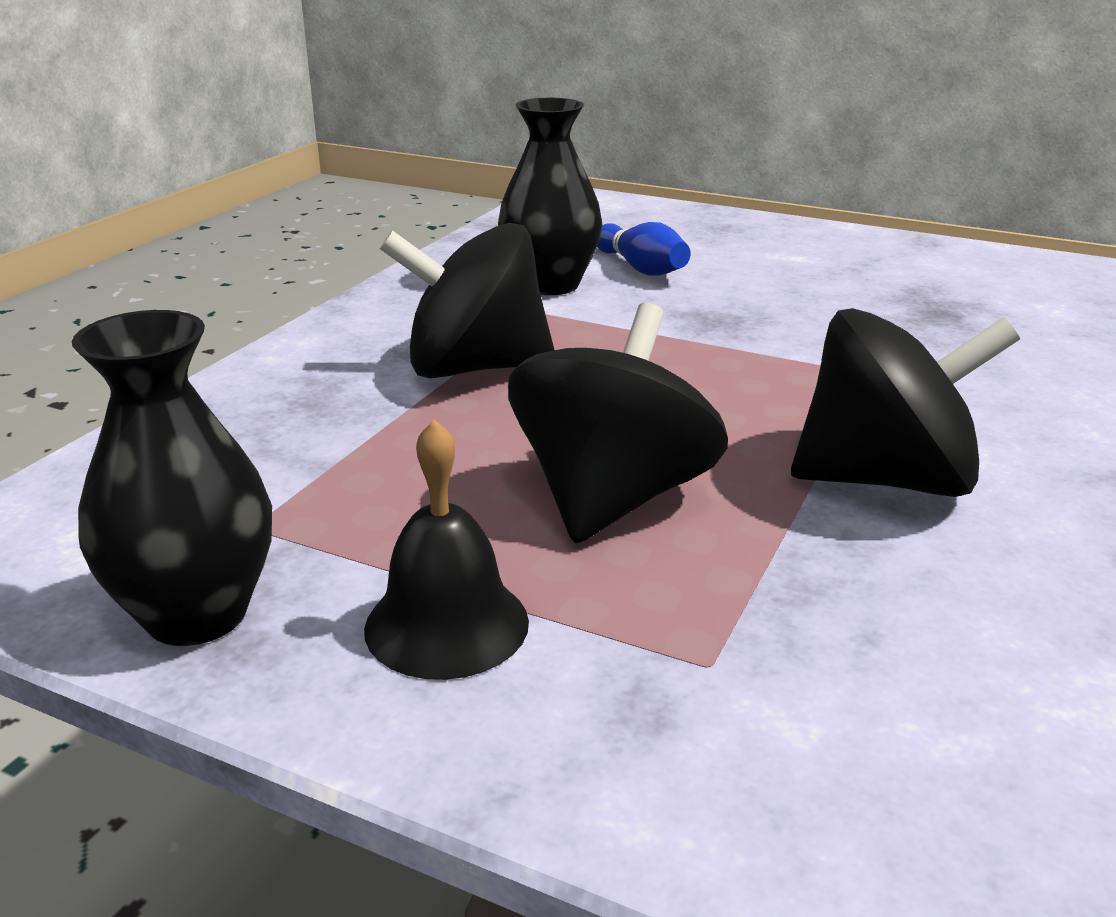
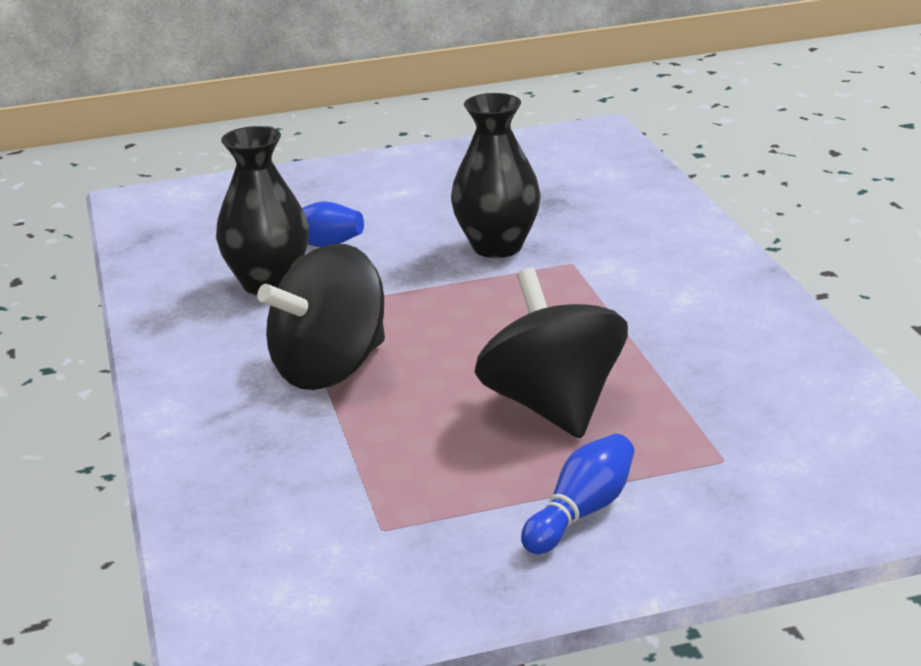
camera: 40 degrees left, 0 degrees up
black vase [72,310,272,646] -> black vase moved to [451,93,541,258]
black bell [364,419,529,680] -> blue bowling pin [521,434,634,554]
black spinning top [791,308,1020,497] -> none

